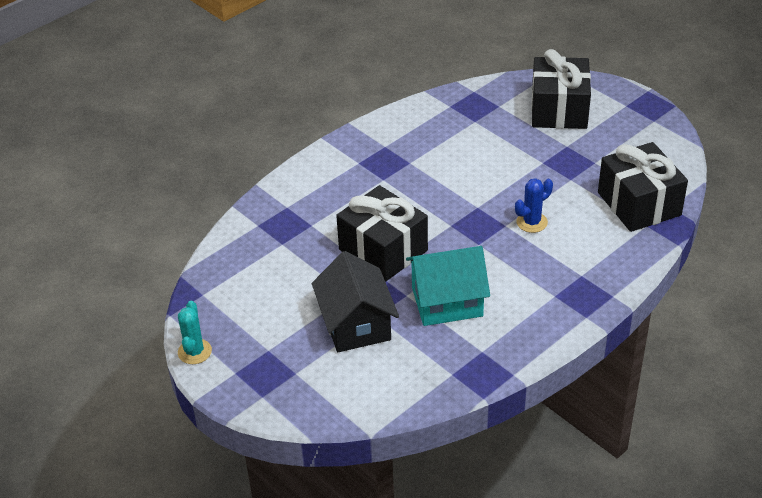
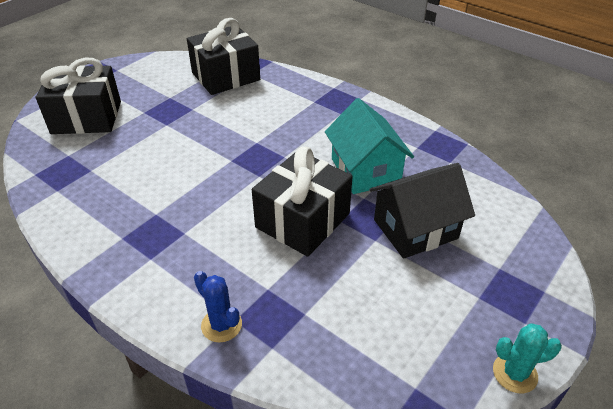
camera: 100 degrees left, 0 degrees up
blue cactus [515,178,553,233] -> blue cactus moved to [194,271,242,342]

